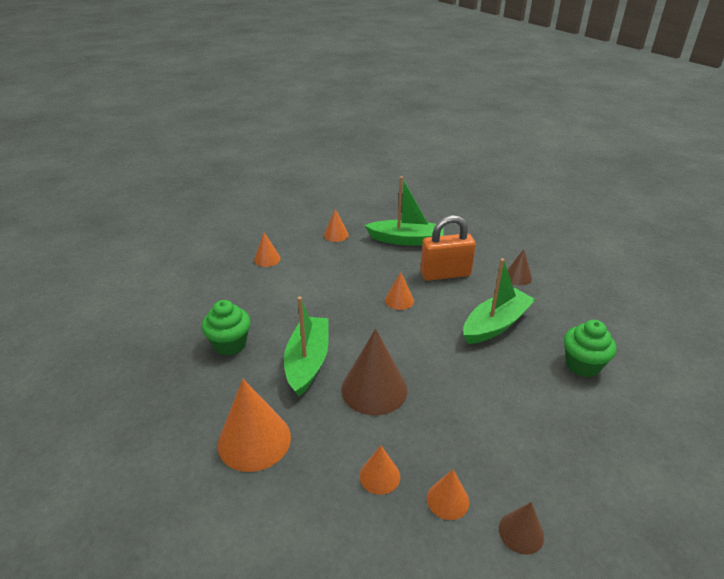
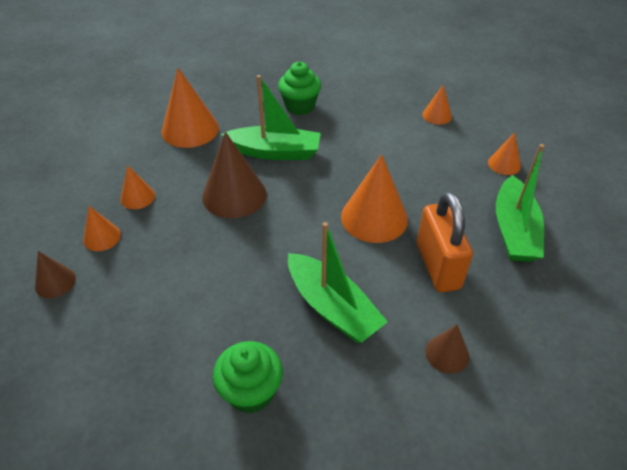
camera: 90 degrees right, 10 degrees up
orange cone [385,272,414,310] -> orange cone [341,154,408,243], size x1.89

